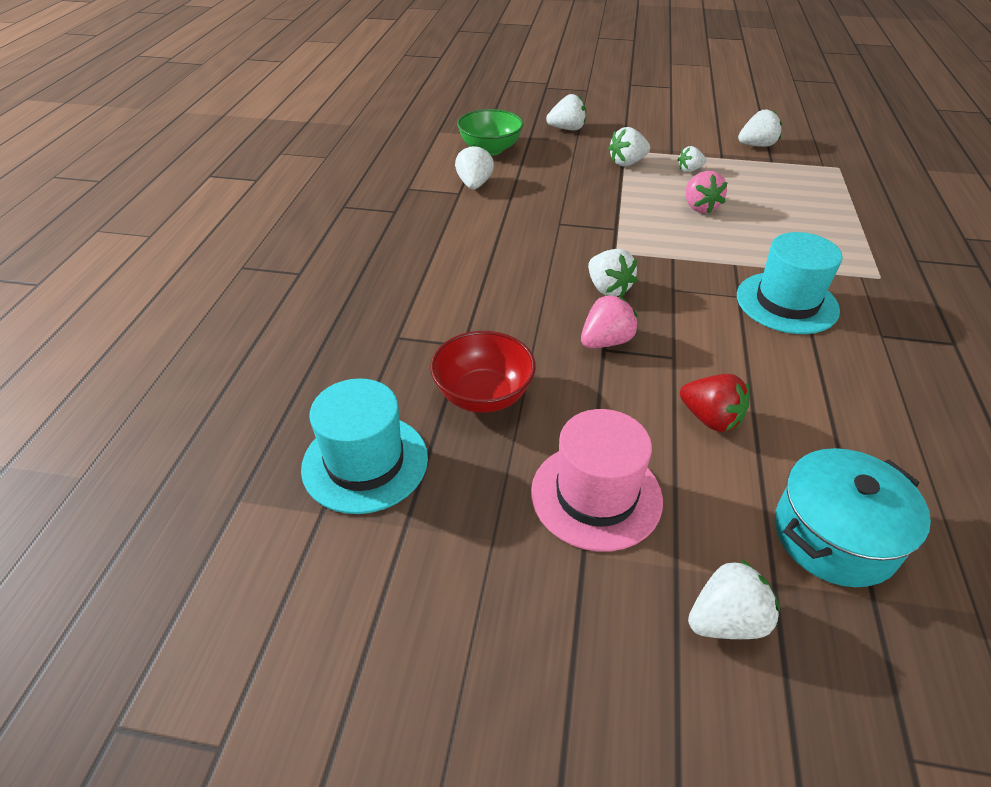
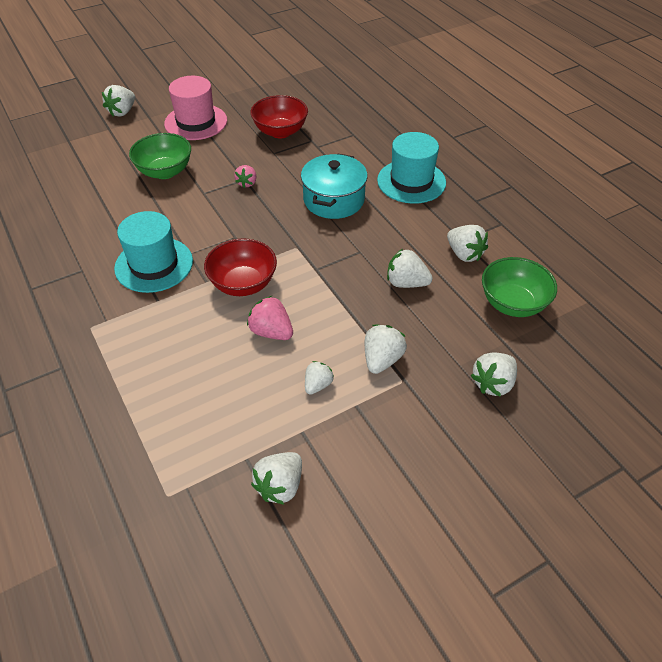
camera: 140 degrees right, 5 degrees up
turquoise hat [301,378,428,514] -> turquoise hat moved to [377,132,446,204]
pink strawberry [581,295,638,348] -> pink strawberry [234,165,256,188], size x0.66
white strawberry [588,249,638,297] -> white strawberry moved to [387,249,433,288]
red strawberry [680,374,749,432] -> green bowl [129,133,191,179]
turquoise pot [775,448,931,587] -> turquoise pot moved to [301,153,368,219]
none -> red bowl [204,239,277,296]

